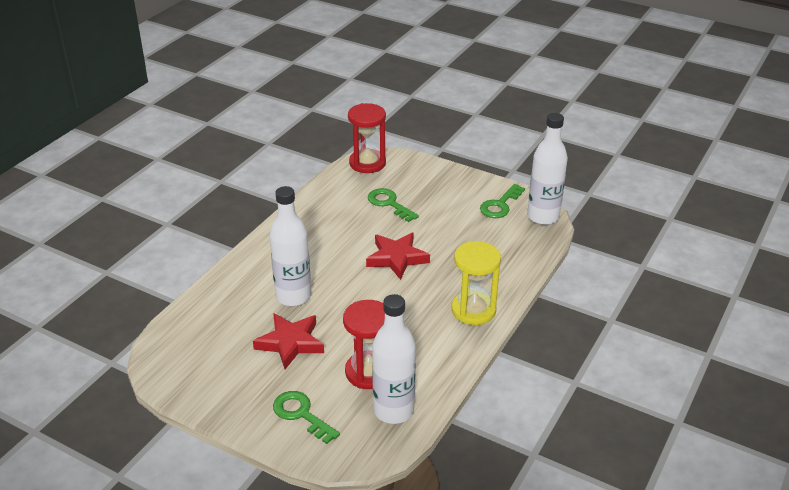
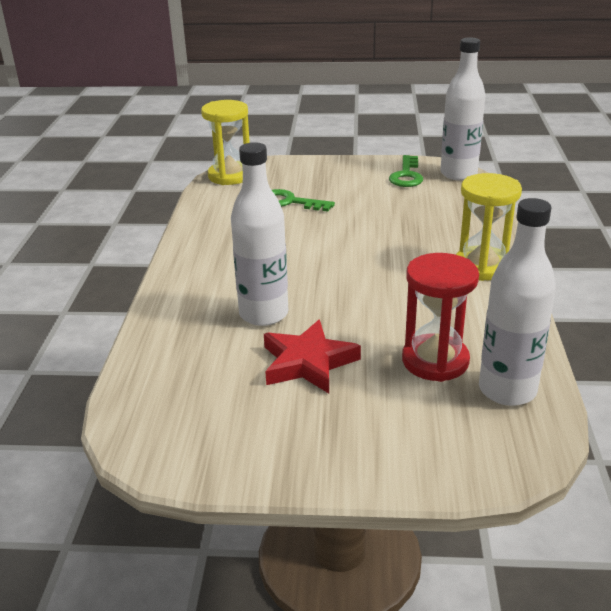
camera: 25 degrees left, 5 degrees down
green key [273,391,340,444] -> none
red hourglass [348,103,386,173] -> yellow hourglass [201,100,250,185]
red star [366,232,430,280] -> none

